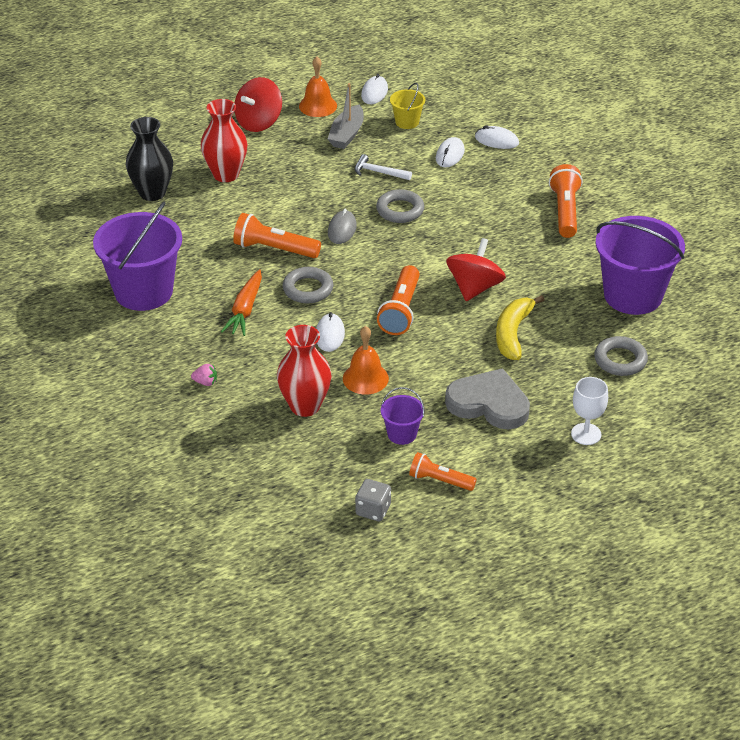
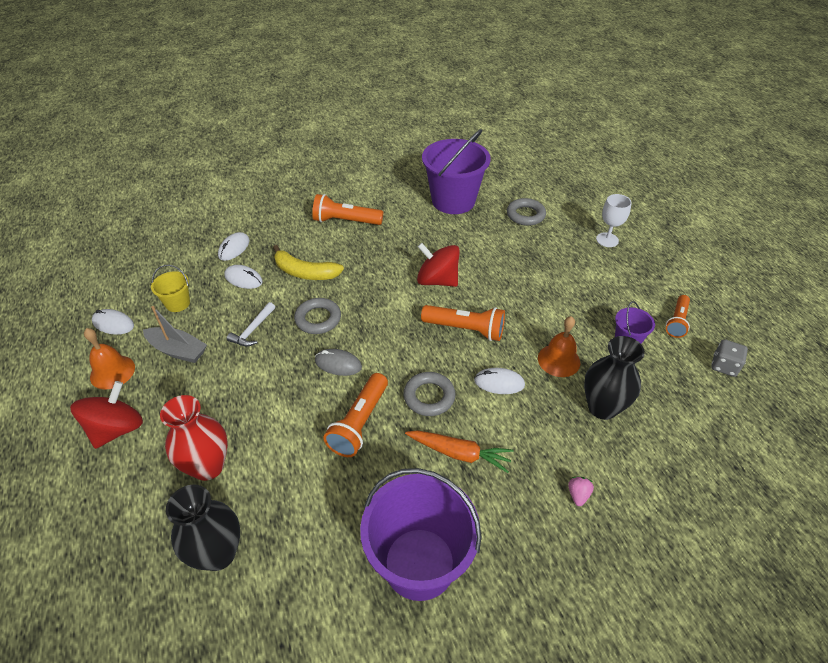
camera: 85 degrees left, 5 degrees up
red spinning top [235,77,282,132] -> red spinning top turned 105 degrees counterclockwise [70,381,143,449]
red vase [277,325,331,417] -> black vase [584,336,645,420]
grey heart [445,368,530,429] -> none
yellow banana [496,295,544,360] -> yellow banana moved to [273,245,344,280]

